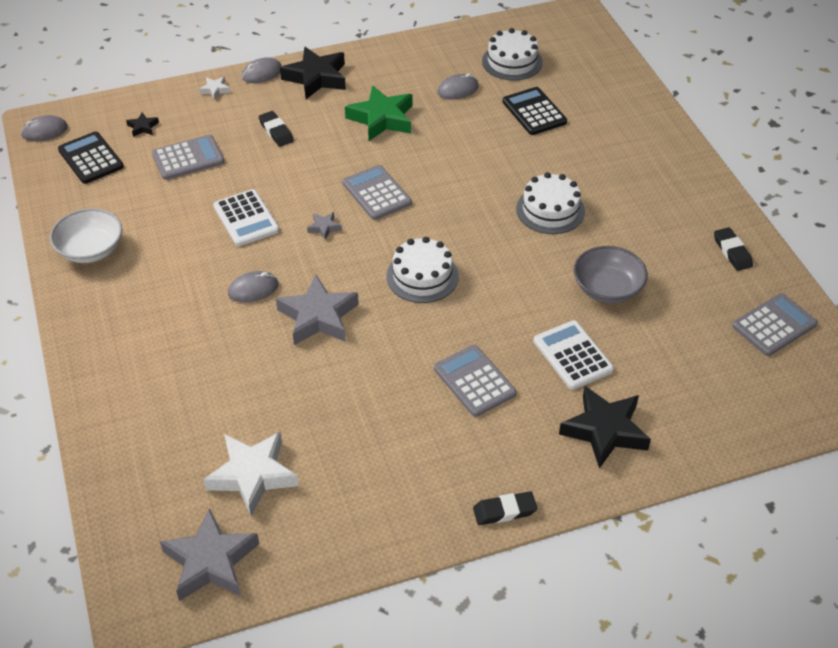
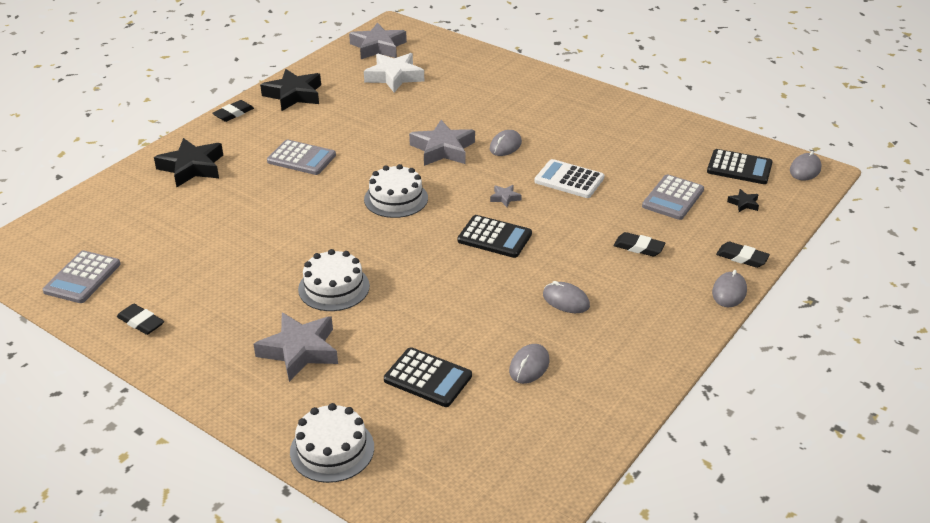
camera: 145 degrees right, 10 degrees down
white bowl [50,208,122,263] -> none
white star [199,77,231,100] -> black eraser [716,242,770,268]
black star [280,47,346,99] -> black star moved to [260,69,321,111]
grey calculator [343,165,412,220] -> black calculator [457,215,532,258]
green star [345,85,412,141] -> grey mouse [543,281,590,313]
white cake [482,28,543,81] -> white cake moved to [290,403,374,483]
white calculator [534,320,614,390] -> none
grey bowl [574,246,648,303] -> none
none -> grey star [253,313,338,382]

